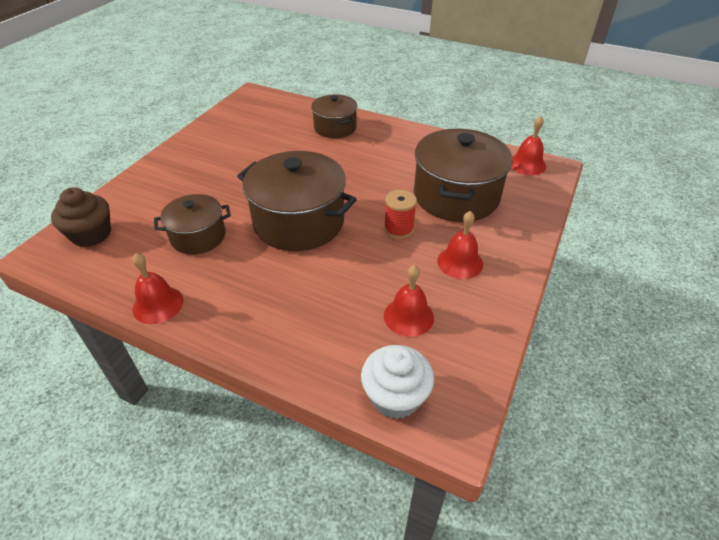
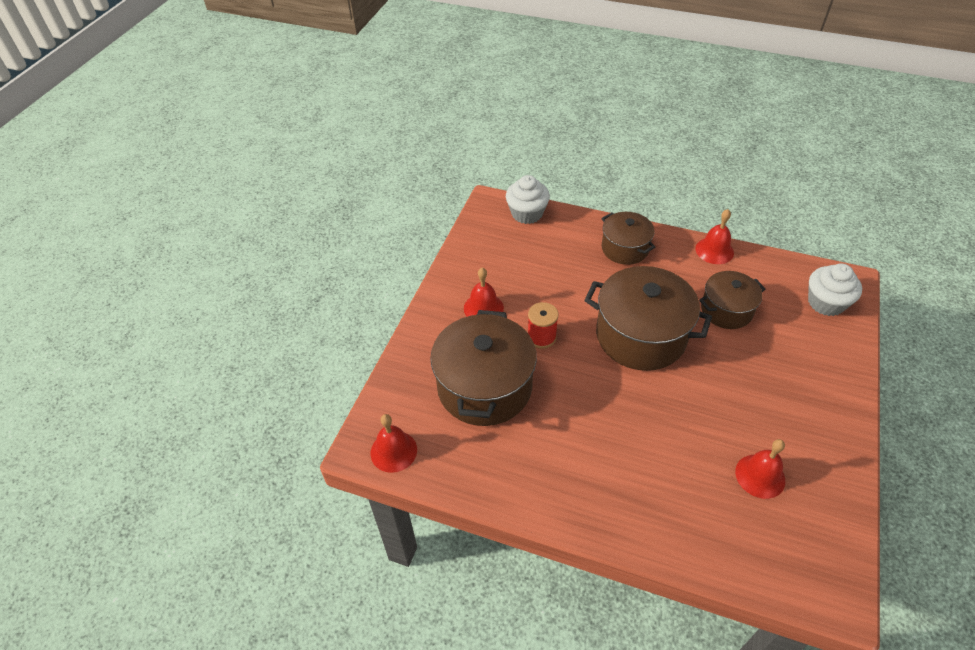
camera: 175 degrees right, 5 degrees up
brown cupcake [51,187,111,247] -> white cupcake [808,264,862,316]
brown pot [311,94,358,138] -> brown pot moved to [602,212,655,265]
red bell [384,265,434,337] -> red bell moved to [735,439,785,499]

